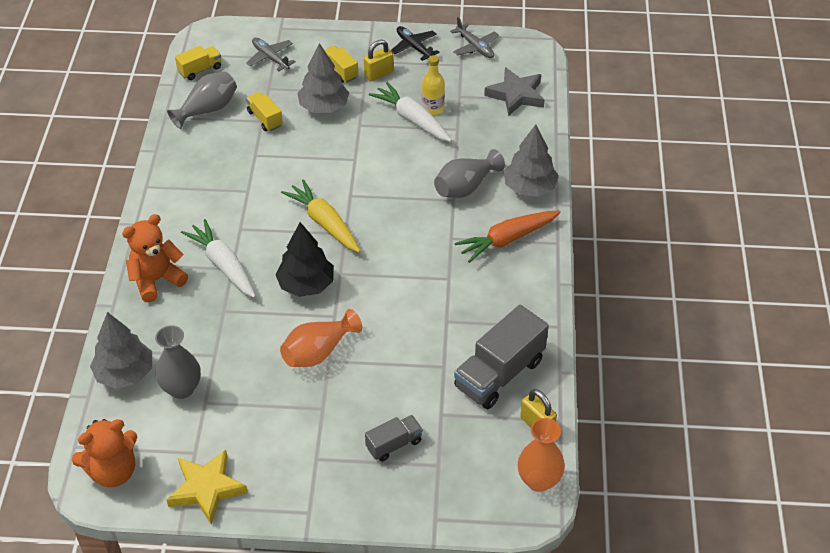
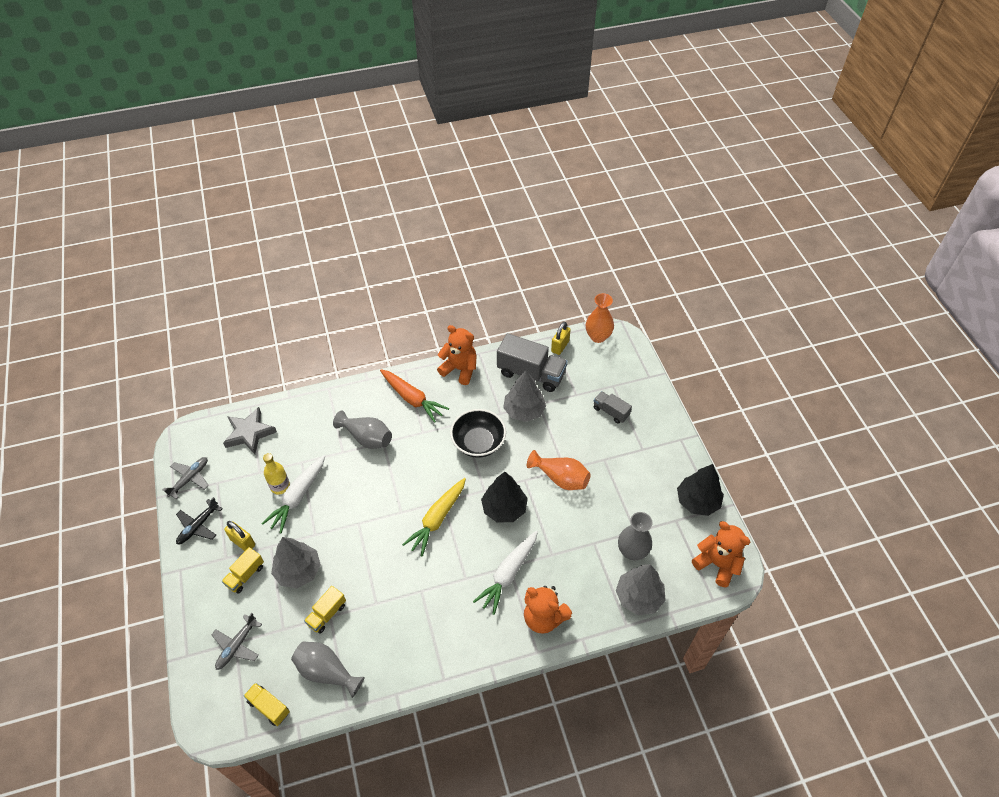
camera: 110 degrees left, 5 degrees up
yellow star [167,450,248,525] -> black tree [677,464,724,516]
grey tree [504,124,559,197] -> grey tree moved to [503,370,546,422]
none -> orange teddy bear [437,325,476,385]
none -> black bowl [450,409,506,458]

